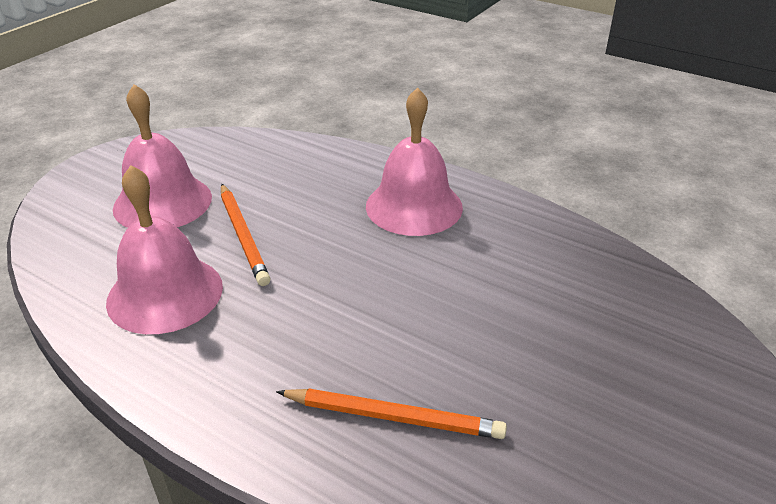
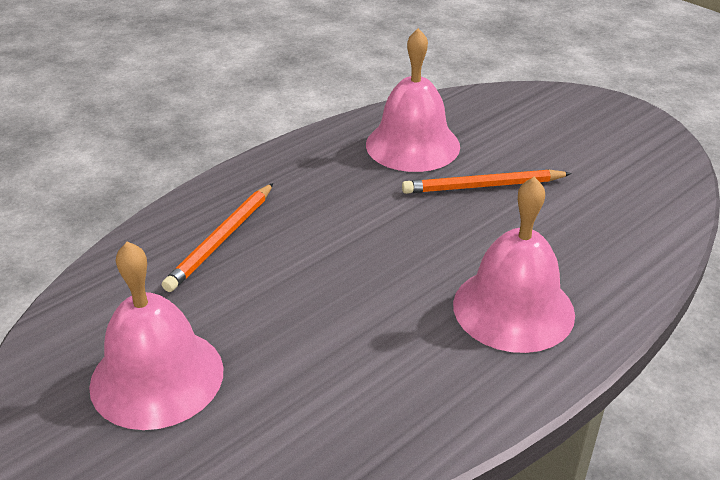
camera: 105 degrees right, 0 degrees up
pink bell [113,84,212,228] -> pink bell moved to [89,241,223,430]

